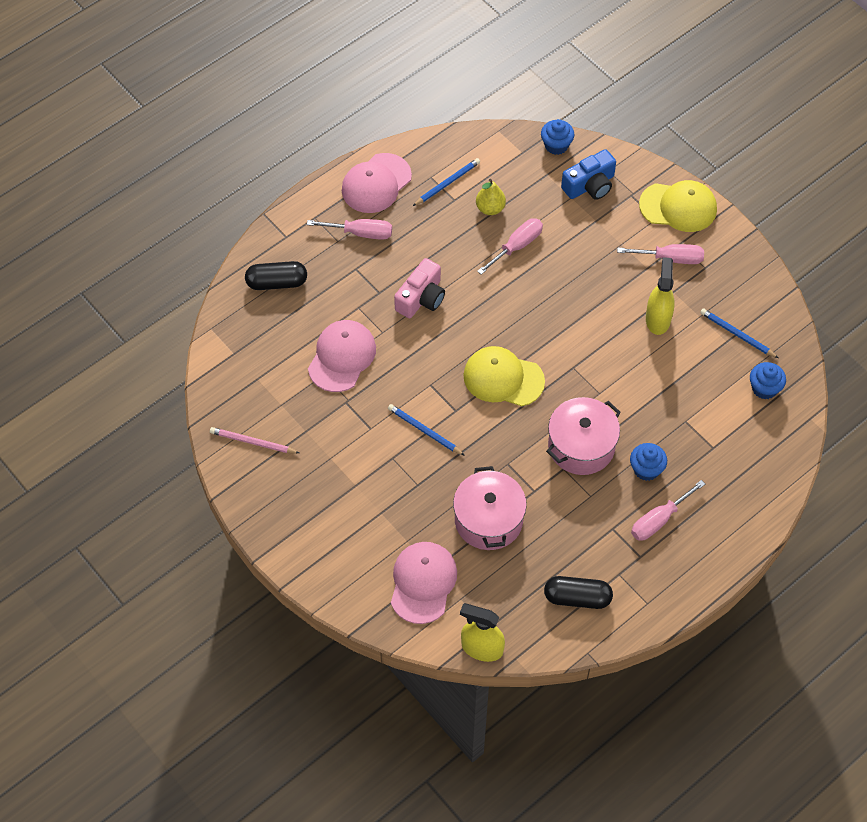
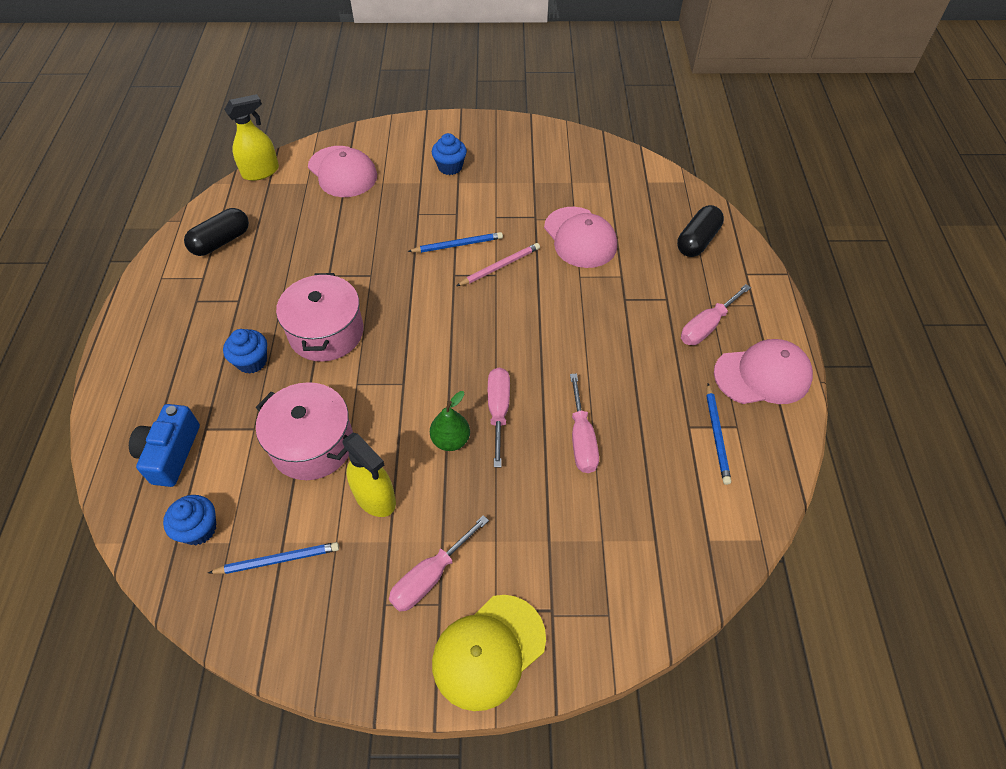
camera: 130 degrees right, 5 degrees down
pink pencil [210,427,299,453] -> pink pencil moved to [457,243,540,286]
pink cap [342,153,412,213] -> pink cap turned 90 degrees clockwise [714,339,813,404]
pink camera [394,258,445,318] -> none
pink pot [453,466,527,550] -> pink pot moved to [256,382,353,480]
yellow cap [463,346,545,406] -> none
yellow pear [476,179,506,215] -> none
blue cupcake [541,119,574,155] -> blue cupcake moved to [432,133,467,175]
blue camera [561,149,616,200] -> blue camera moved to [129,404,200,487]
pink screwdriver [631,480,705,541] -> pink screwdriver moved to [488,368,510,467]
none -> green pear [430,391,470,451]

